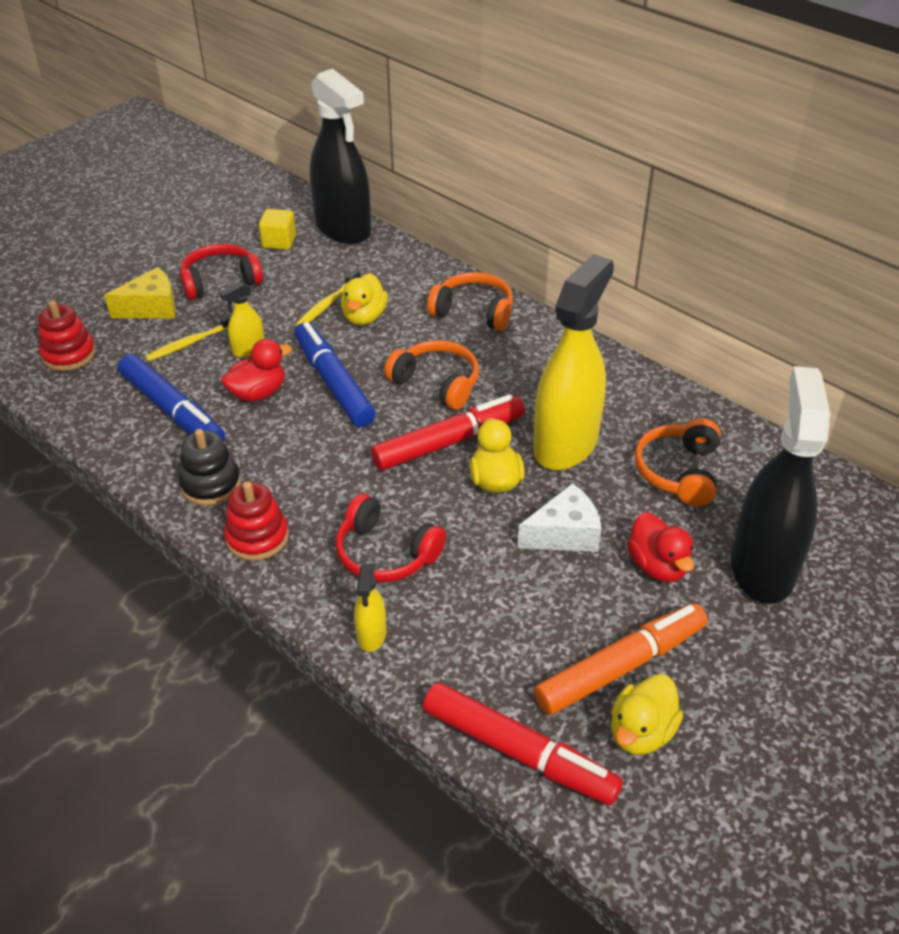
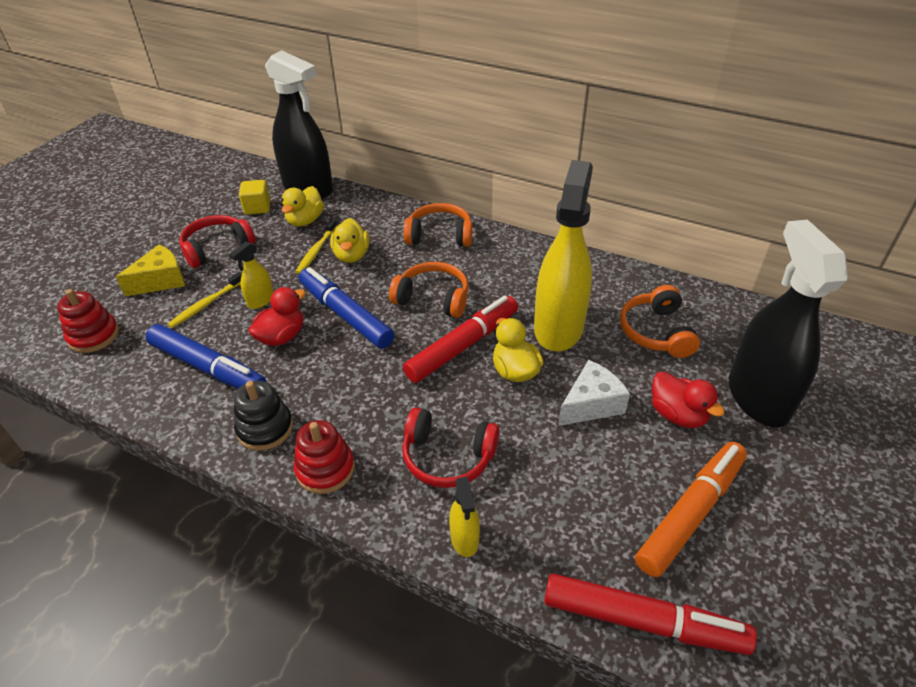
camera: 15 degrees left, 0 degrees up
yellow duck [611,674,683,755] -> yellow duck moved to [281,186,324,227]

